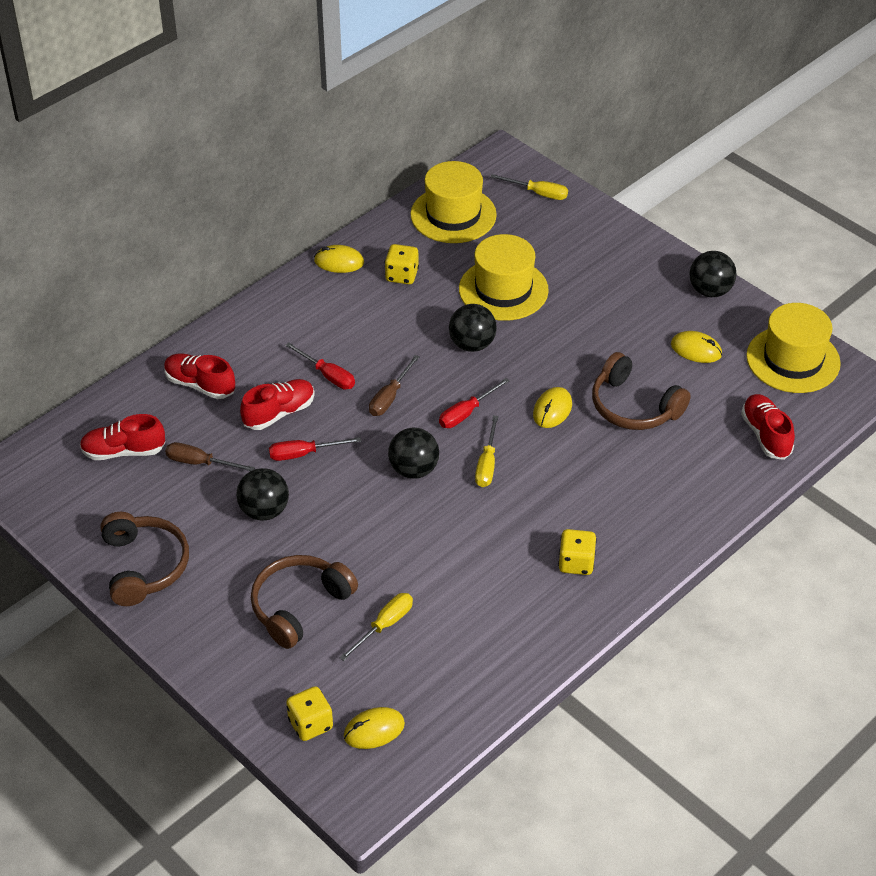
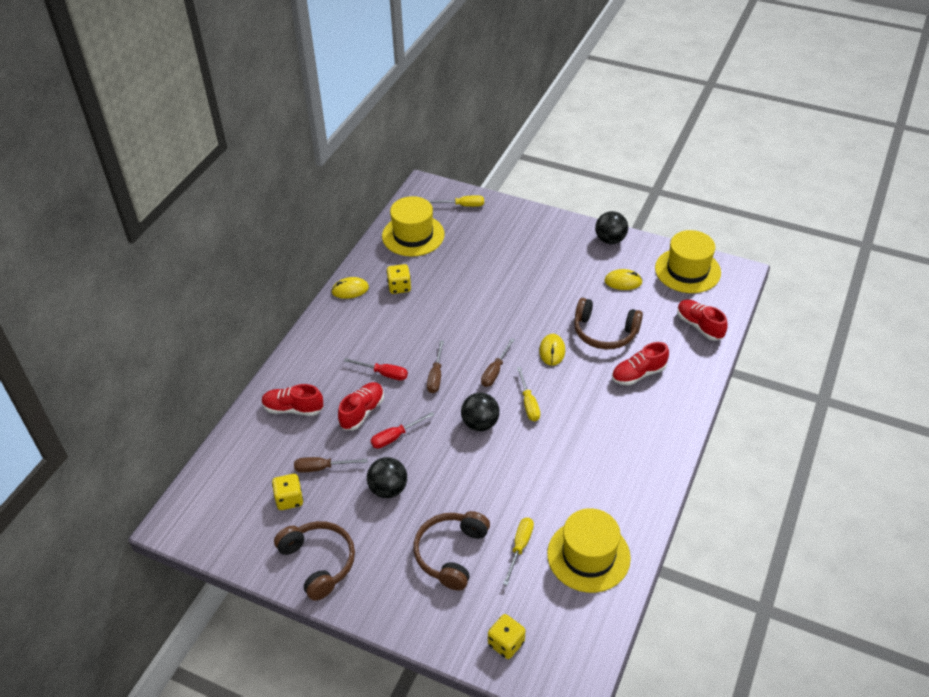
camera: 20 degrees left, 0 degrees up
red shoe [80,414,165,460] -> red shoe moved to [612,342,669,385]
yellow mouse [344,707,405,749] -> none
red screwdriver [439,378,510,428] -> brown screwdriver [481,338,515,387]
black ball [449,304,497,352] -> none
yellow hat [459,234,549,321] -> yellow hat moved to [547,508,631,593]
yellow dice [558,529,597,575] -> yellow dice moved to [272,474,303,510]

